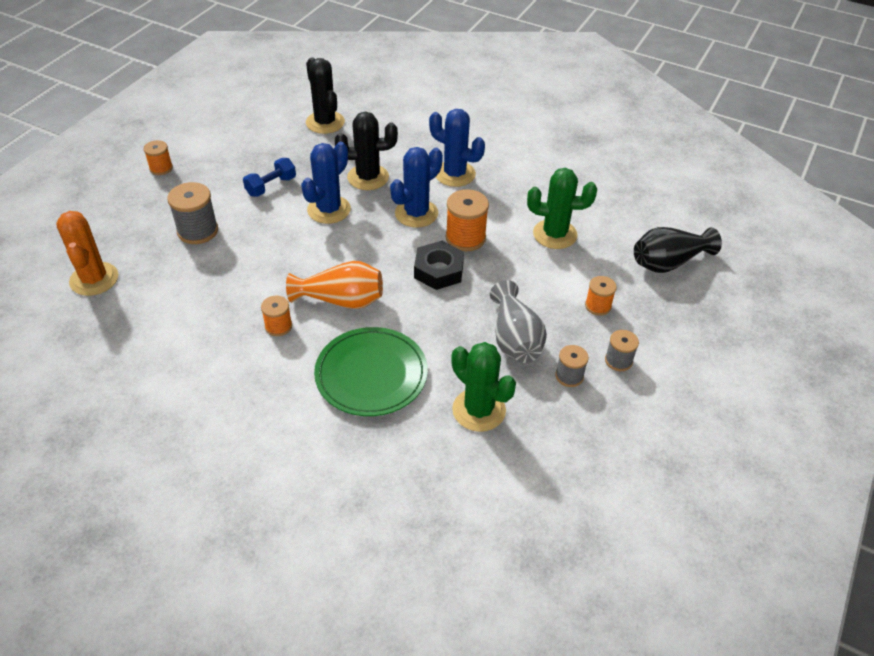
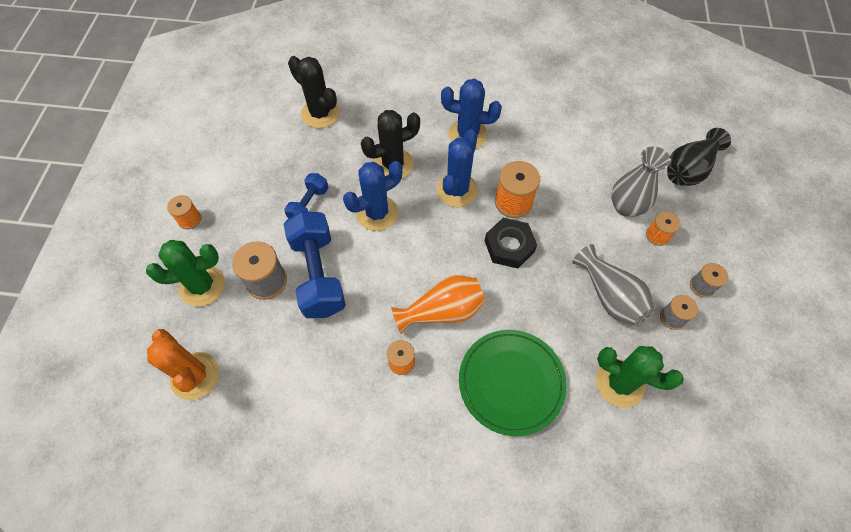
camera: 20 degrees left, 15 degrees up
blue cactus [301,142,351,224] -> blue cactus turned 45 degrees clockwise [343,161,403,231]
green cactus [527,168,597,249] -> green cactus moved to [146,240,225,307]
none -> blue dumbbell [284,211,346,318]
none -> grey vase [611,146,671,217]

